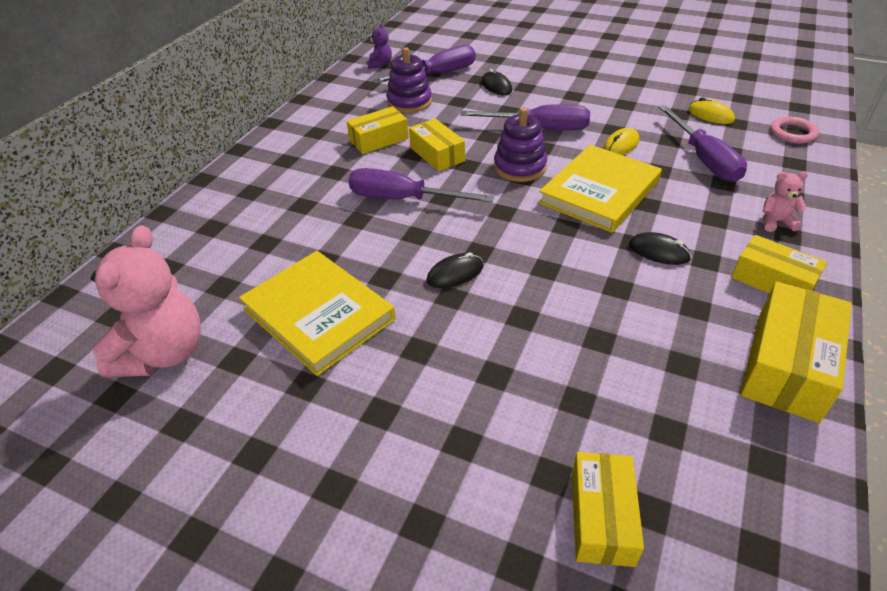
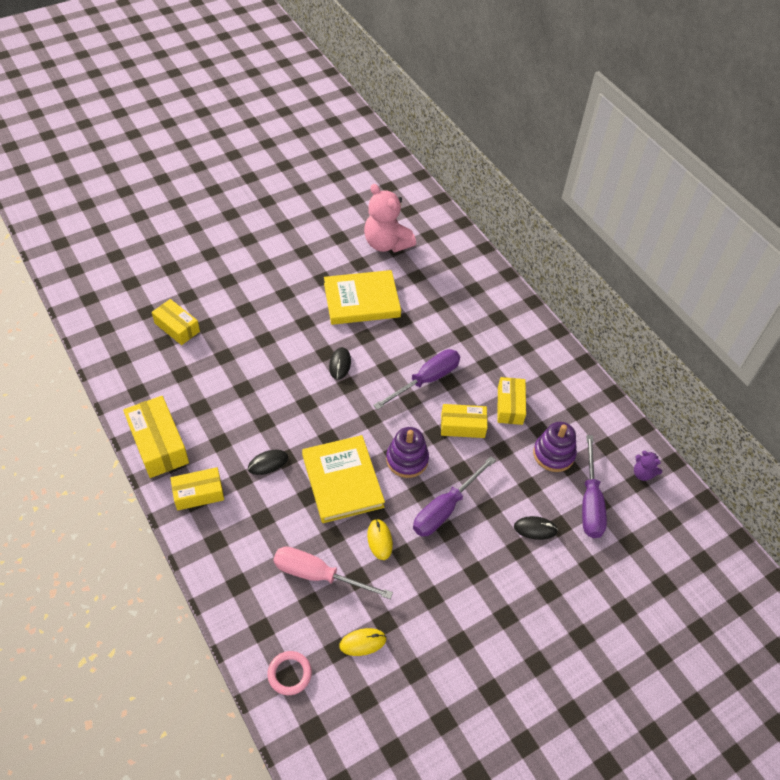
camera: 120 degrees right, 10 degrees up
purple screwdriver [659,105,747,182] -> pink screwdriver [273,546,393,599]
pink teddy bear [763,171,808,232] -> none

